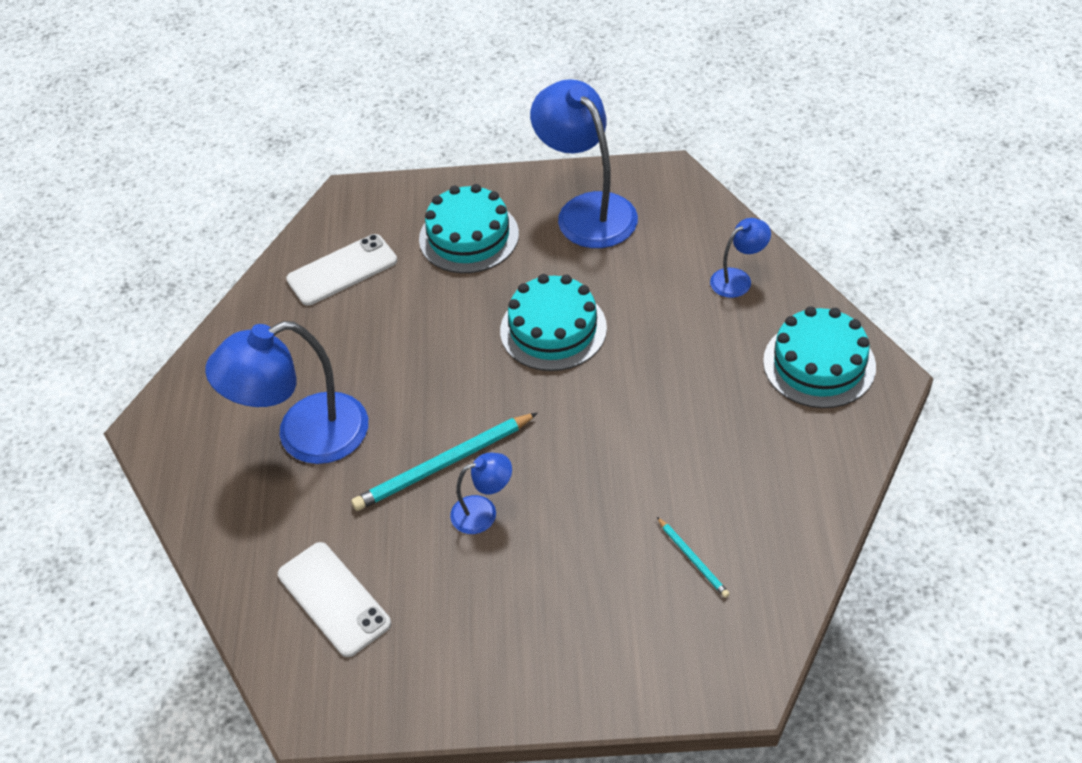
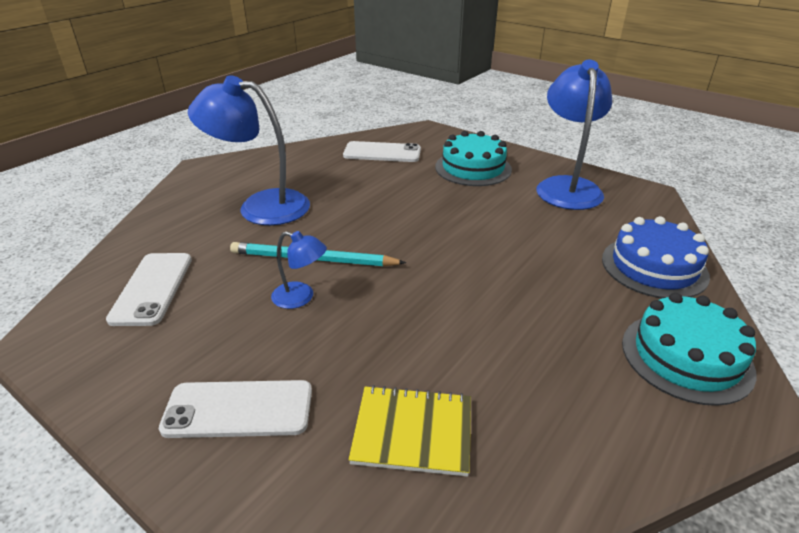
camera: 35 degrees right, 15 degrees down
turquoise cake [500,274,607,371] -> none
turquoise pencil [657,517,730,598] -> yellow notebook [348,385,471,477]
blue lamp [710,218,771,298] -> blue cake [602,216,710,298]
none -> white phone [159,380,312,438]

